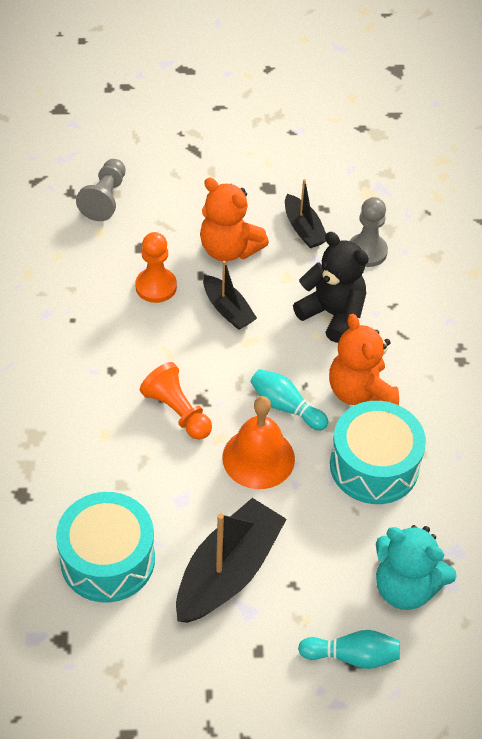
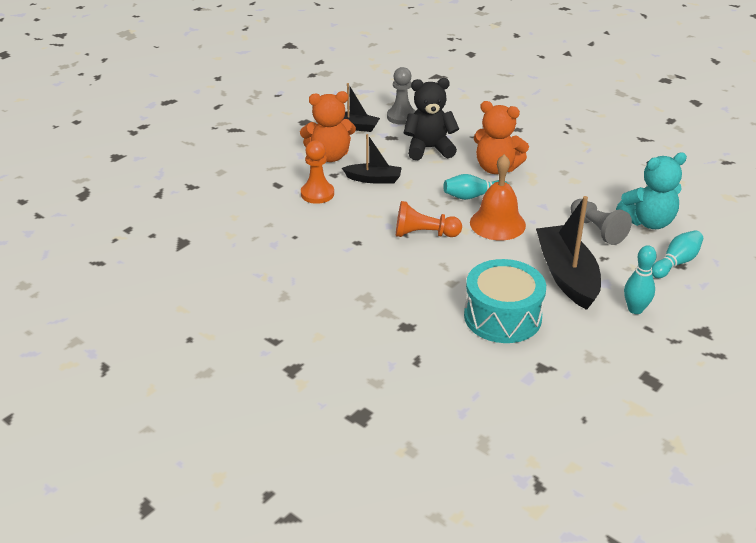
camera: 45 degrees left, 15 degrees down
grey pawn [76,159,126,221] -> grey pawn moved to [570,199,632,245]
turquoise drum [330,401,426,504] -> none
none -> turquoise bowling pin [624,245,657,314]

